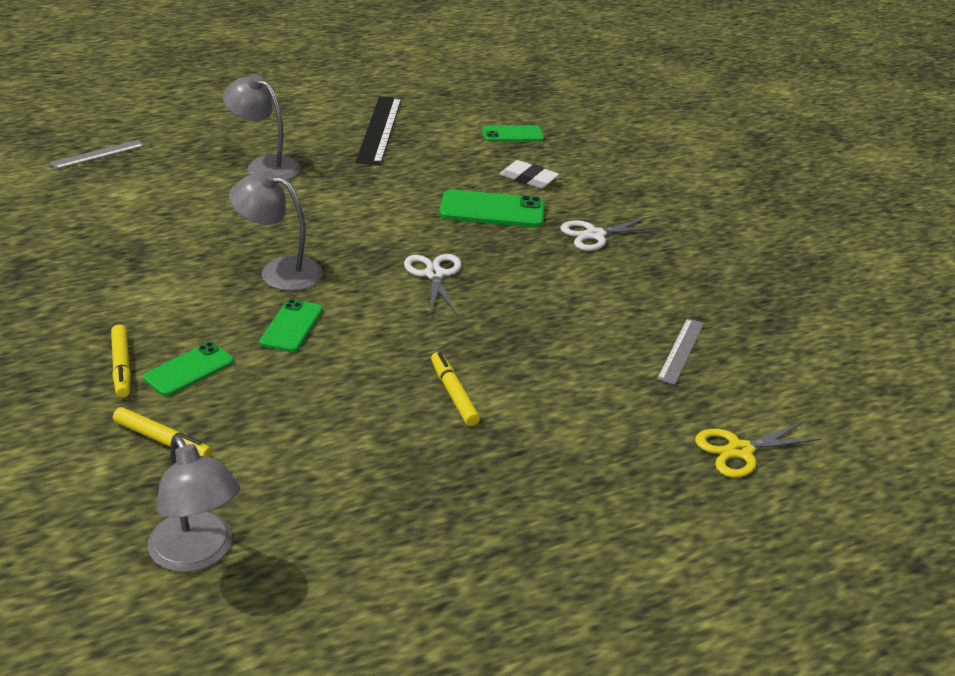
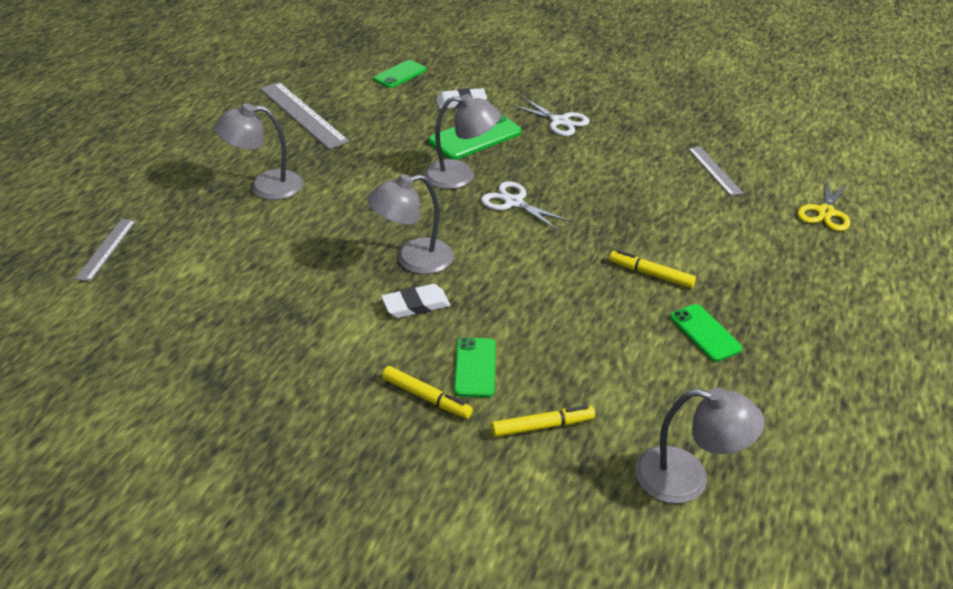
camera: 40 degrees left, 5 degrees up
green phone [259,299,323,352] -> green phone moved to [670,304,742,362]
black ruler [356,96,402,165] -> grey ruler [260,82,349,149]
white scissors [560,217,659,251] -> white scissors turned 75 degrees counterclockwise [511,97,590,136]
none -> white eraser [381,284,450,318]
none -> grey lamp [424,94,501,189]

